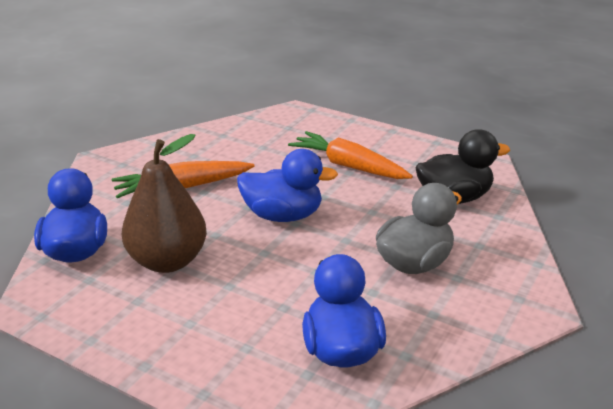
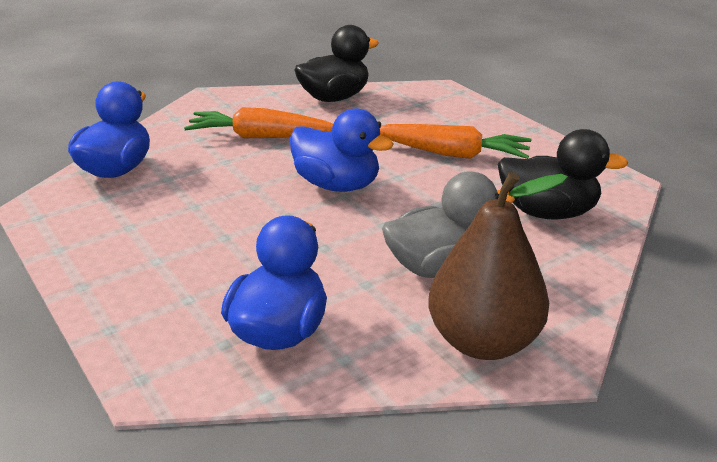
camera: 25 degrees right, 0 degrees up
brown pear [122,134,207,273] -> brown pear moved to [428,172,568,360]
orange carrot [288,131,413,179] -> orange carrot turned 135 degrees clockwise [380,124,532,159]
none -> black duck [294,25,379,102]

